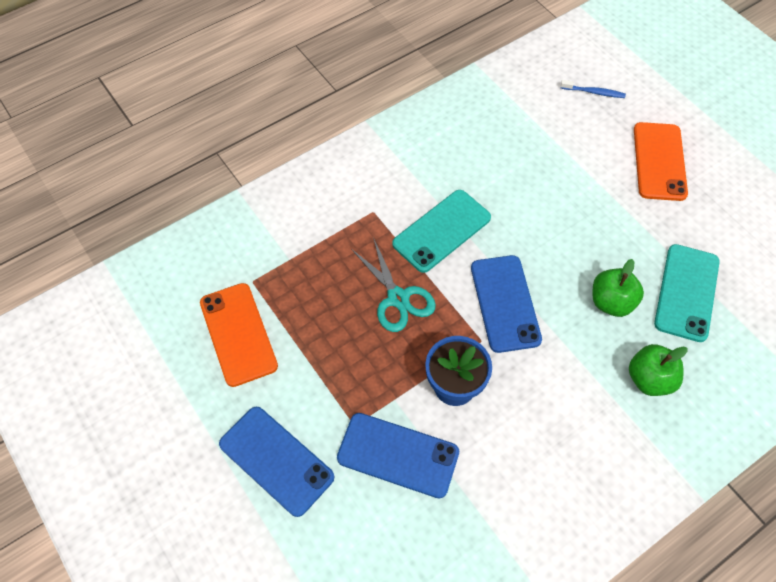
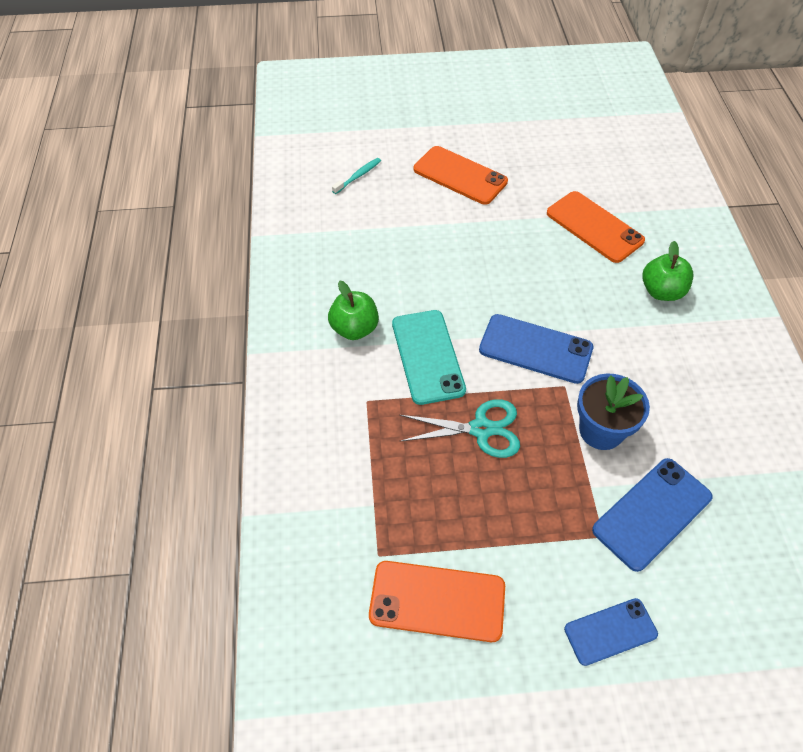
camera: 60 degrees left, 5 degrees down
blue phone [219,407,334,517] -> blue phone [564,598,658,666], size x0.64
blue toothbrush [560,80,626,98] -> turquoise toothbrush [332,158,381,194]
green apple [593,259,644,317] -> green apple moved to [328,280,379,340]
turquoise phone [654,244,720,342] -> orange phone [547,191,645,263]

